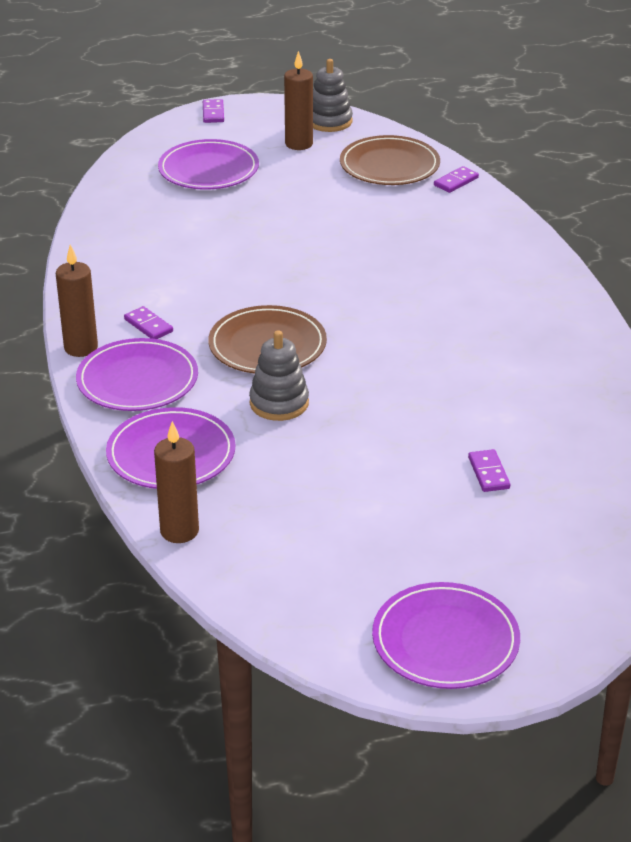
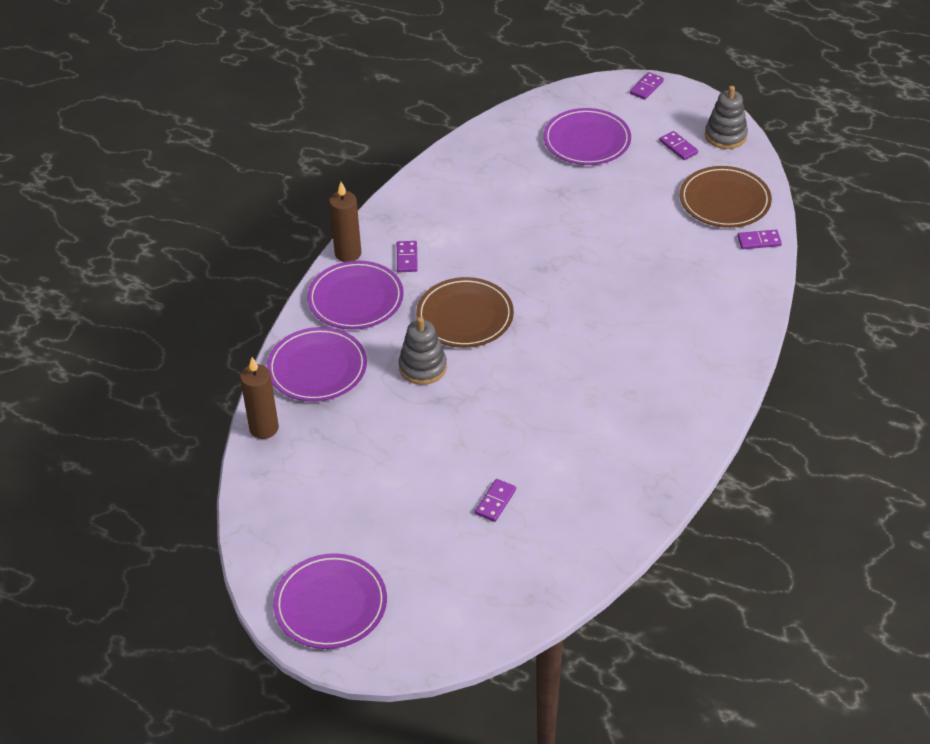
camera: 40 degrees right, 10 degrees up
brown candle [284,51,313,150] -> purple domino [659,131,698,160]

